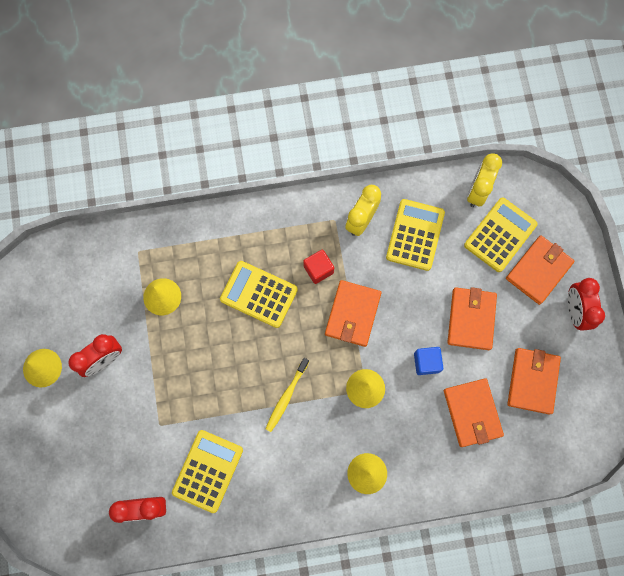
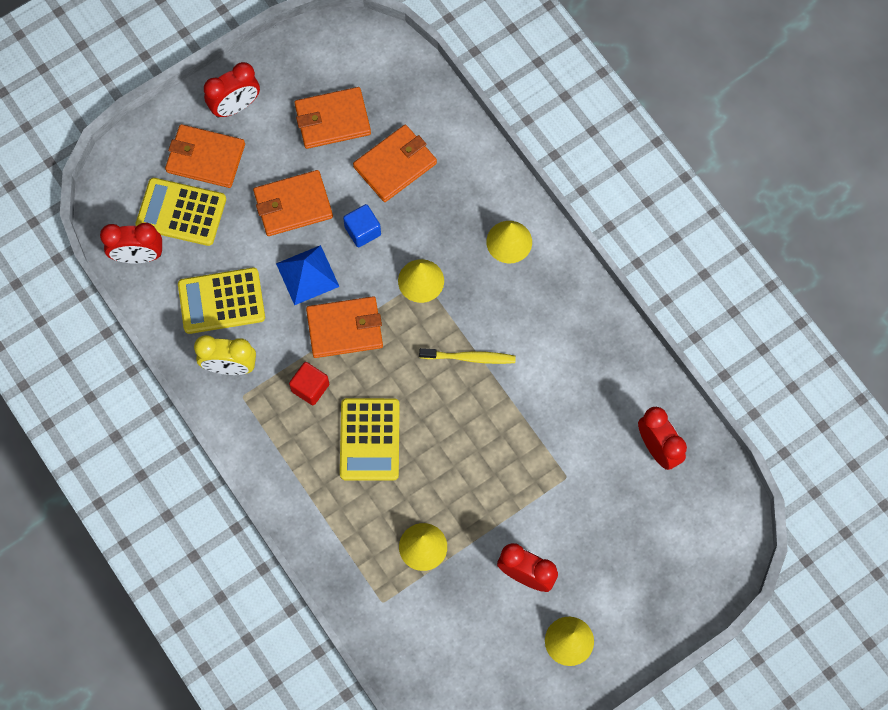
camera: 115 degrees left, 5 degrees down
yellow calculator [172,430,243,513] -> none
yellow clock [467,153,502,207] -> red clock [100,223,162,263]
none -> blue pyramid [276,245,340,305]

